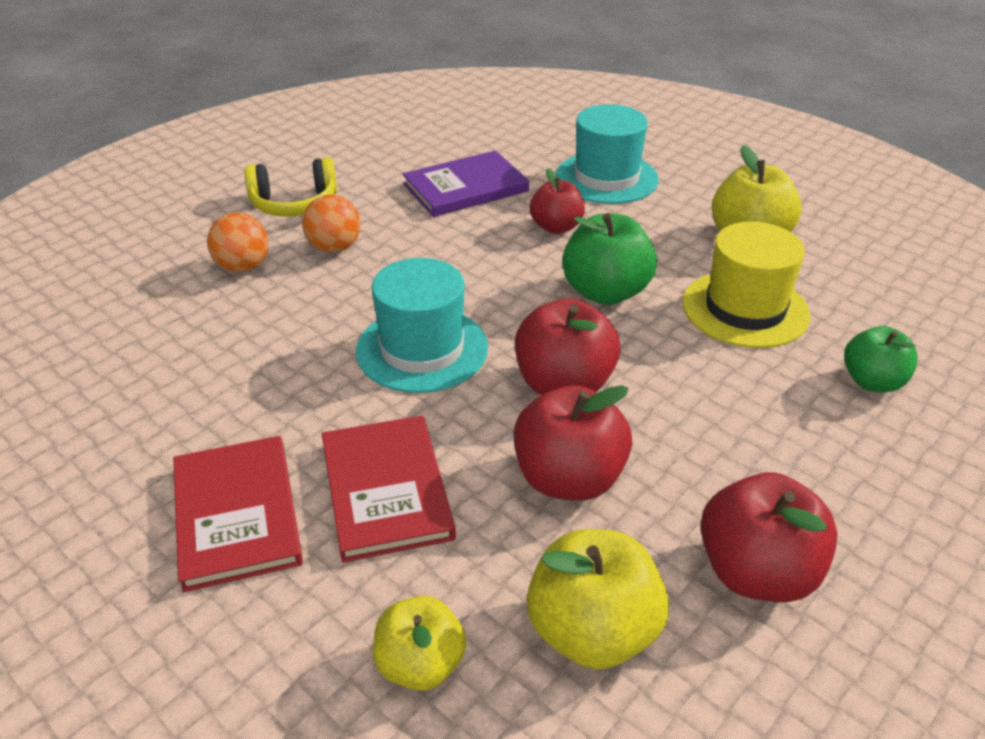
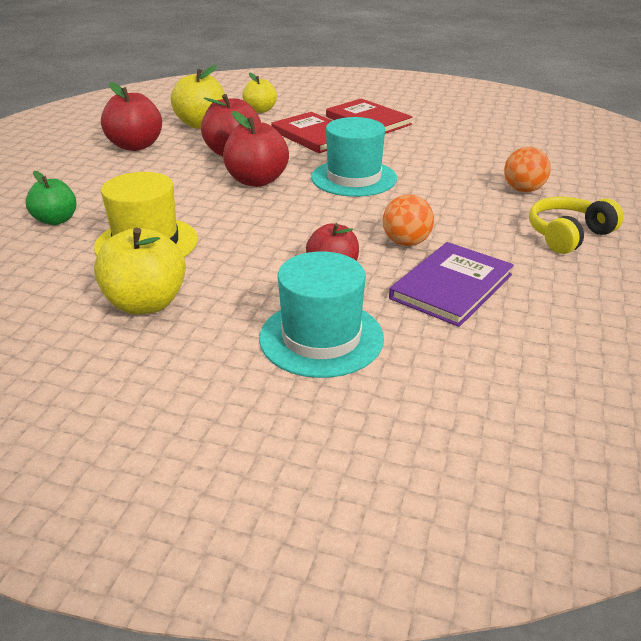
camera: 155 degrees right, 5 degrees down
orange ball [302,194,361,253] -> orange ball moved to [383,195,434,246]
green apple [562,213,657,305] -> none

